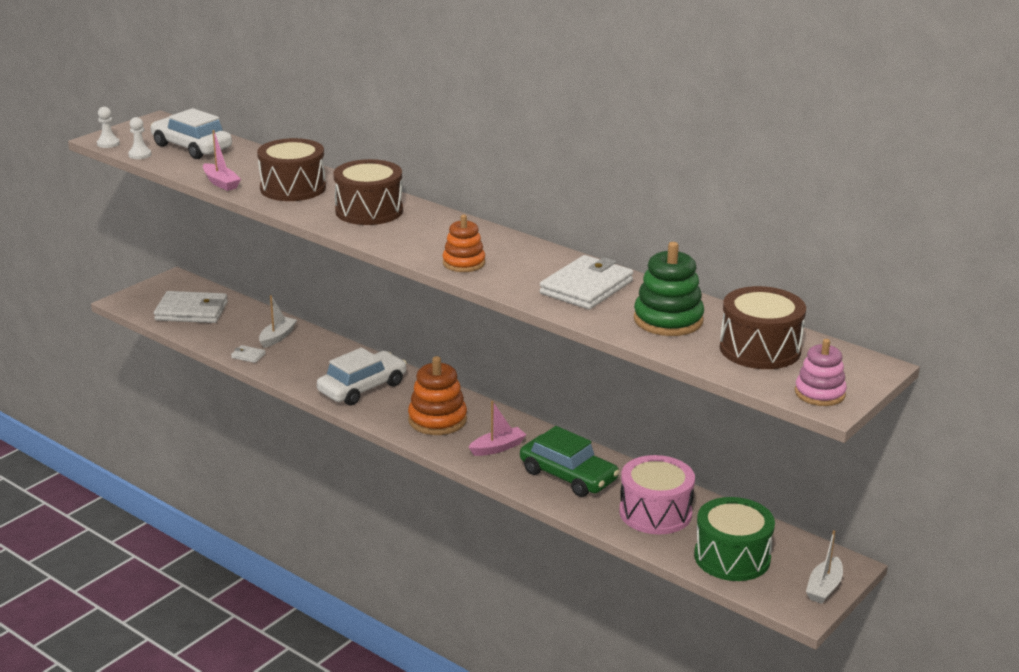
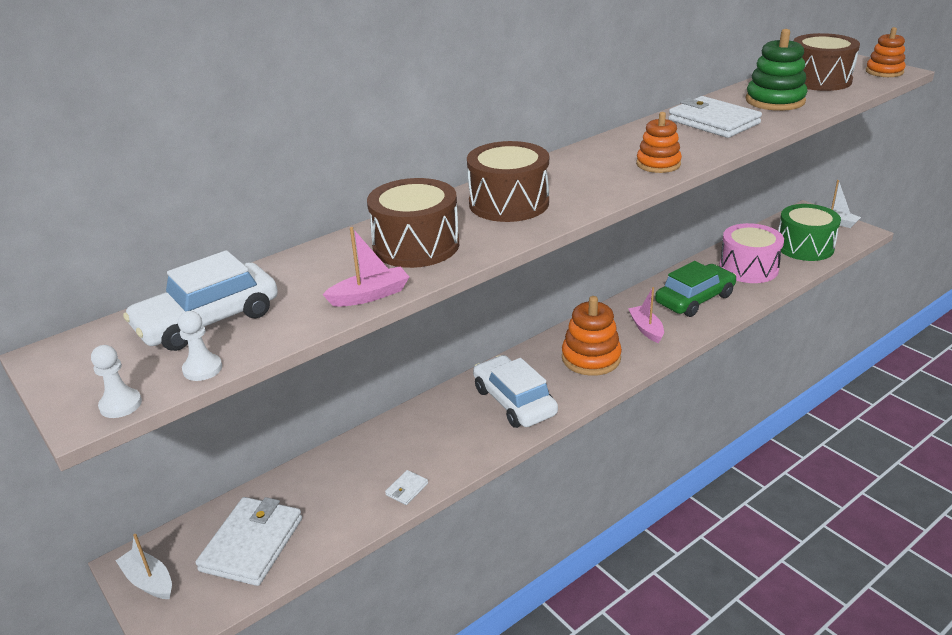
camera: 75 degrees left, 5 degrees up
white boat [259,295,297,348] -> white boat moved to [116,534,172,599]
pink stacking toy [795,339,847,406] -> orange stacking toy [866,27,906,77]

